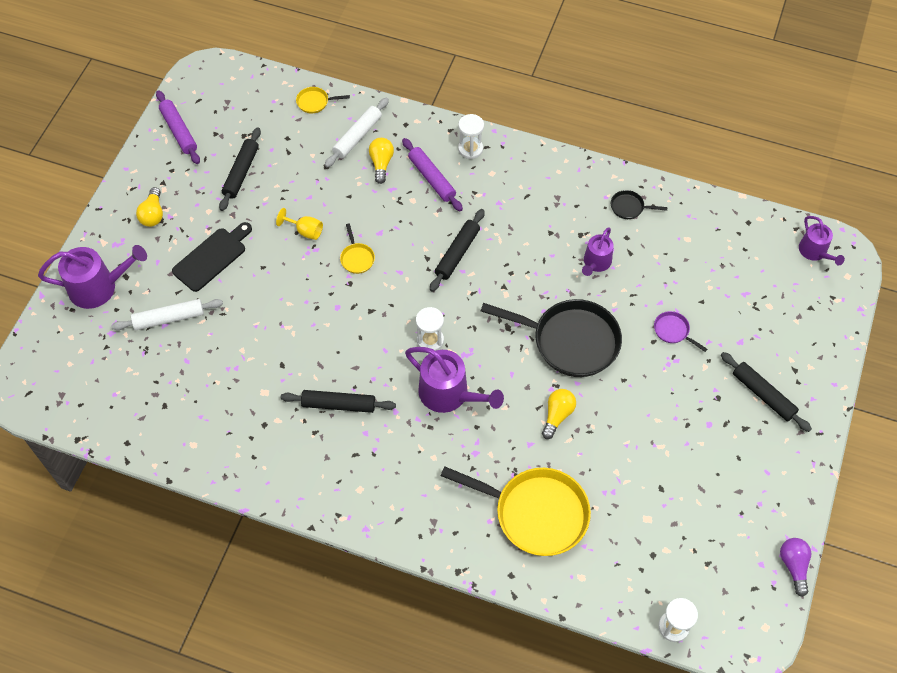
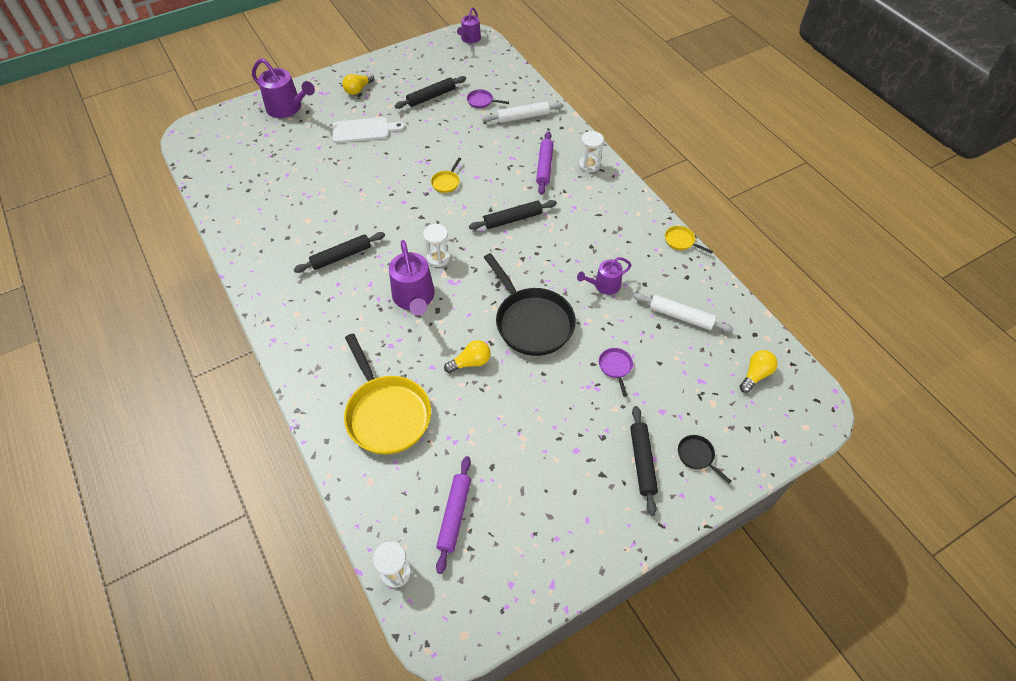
camera: 40 degrees right, 5 degrees down
white rolling pin [111,299,223,330] -> white rolling pin moved to [633,293,734,333]
purple rolling pin [156,90,200,164] -> purple rolling pin moved to [436,456,471,574]
black cutting board [172,222,252,292] -> white cutting board [333,117,405,143]
yellow goblet [276,208,323,240] -> none
black rolling pin [280,390,396,413] -> black rolling pin turned 75 degrees counterclockwise [294,232,385,273]
yellow pan [296,87,350,113] -> yellow pan moved to [665,226,713,254]
yellow light bulb [369,138,394,184] -> yellow light bulb moved to [740,350,778,393]
black pan [611,190,668,219] -> black pan moved to [678,435,731,484]
purple light bulb [780,538,811,597] -> none
purple watering can [799,216,845,265] -> purple watering can moved to [457,8,481,43]
none -> purple pan [467,89,509,108]

